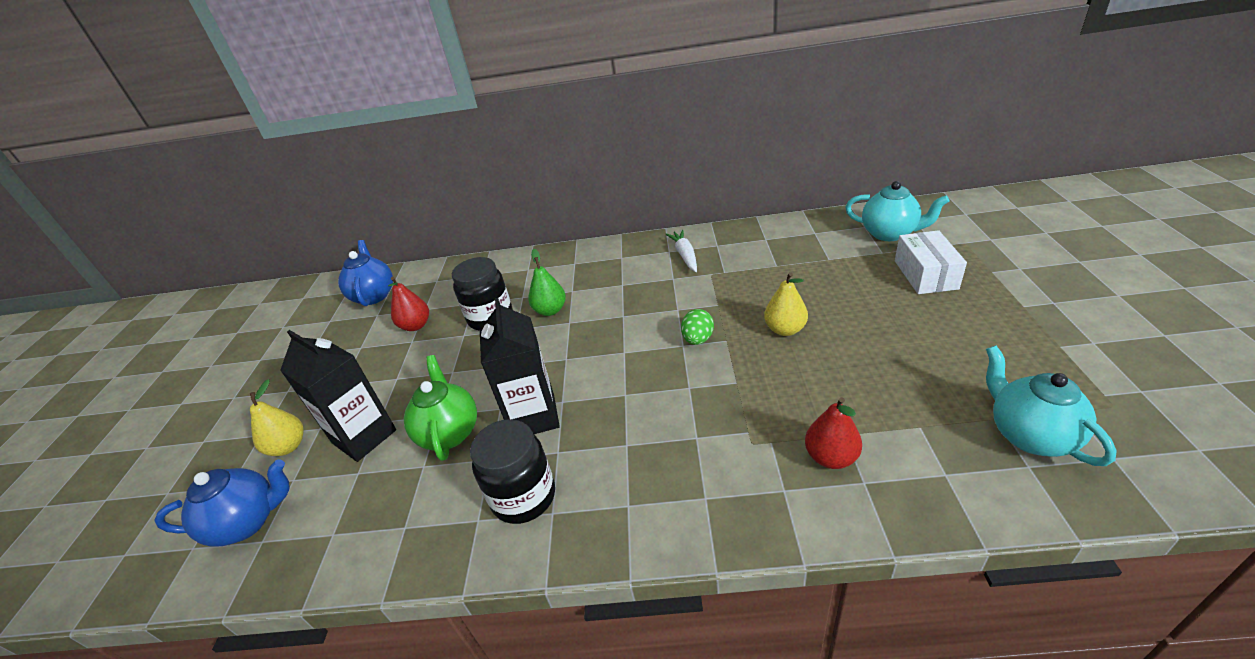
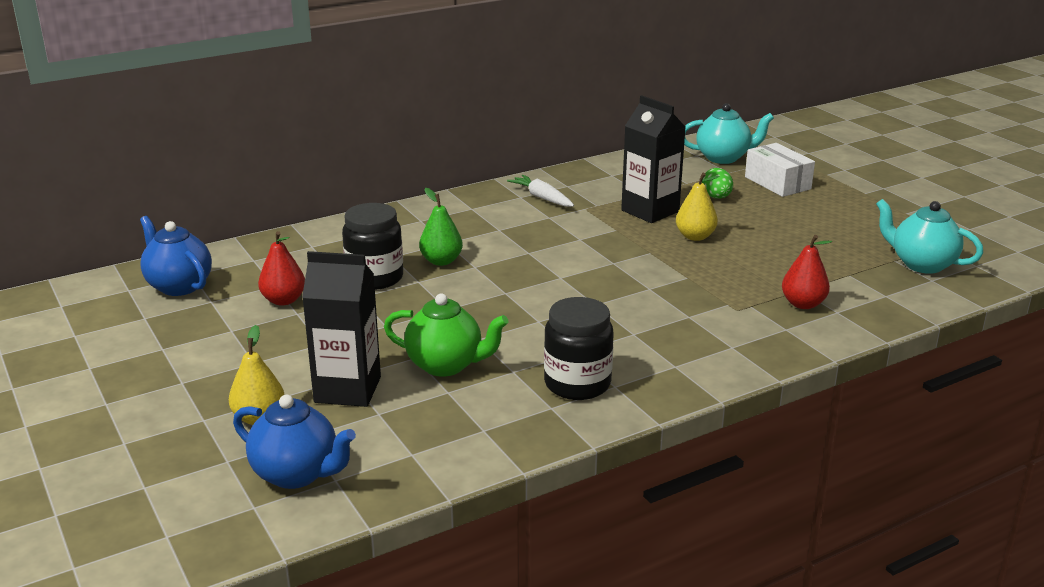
camera: 35 degrees left, 10 degrees down
blue teapot [154,459,290,547] -> blue teapot turned 75 degrees clockwise [233,395,356,489]
green teapot [404,355,477,461] -> green teapot turned 150 degrees clockwise [384,293,509,377]
black carton [480,298,560,434] -> black carton moved to [621,95,685,223]
green egg [681,309,714,345] -> green egg moved to [702,168,733,199]

